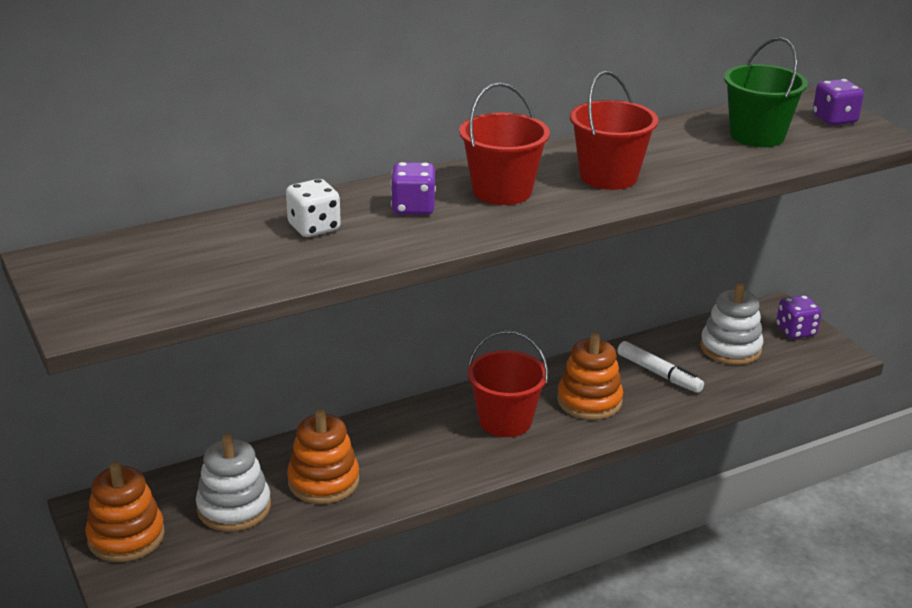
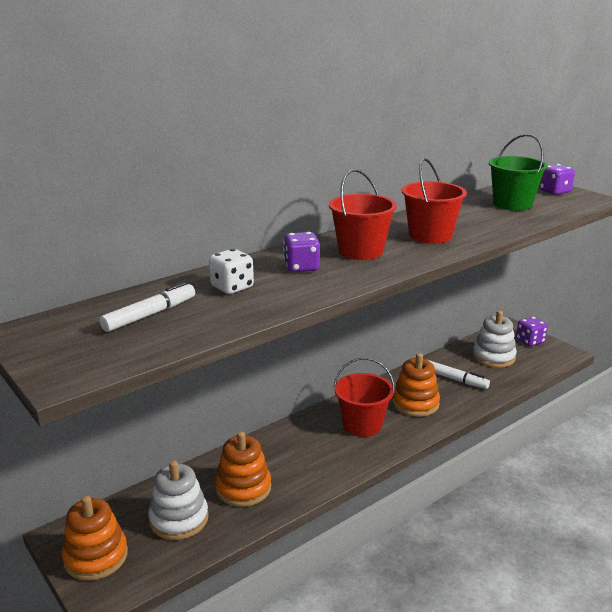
camera: 10 degrees left, 5 degrees down
none -> white marker [100,282,195,332]

